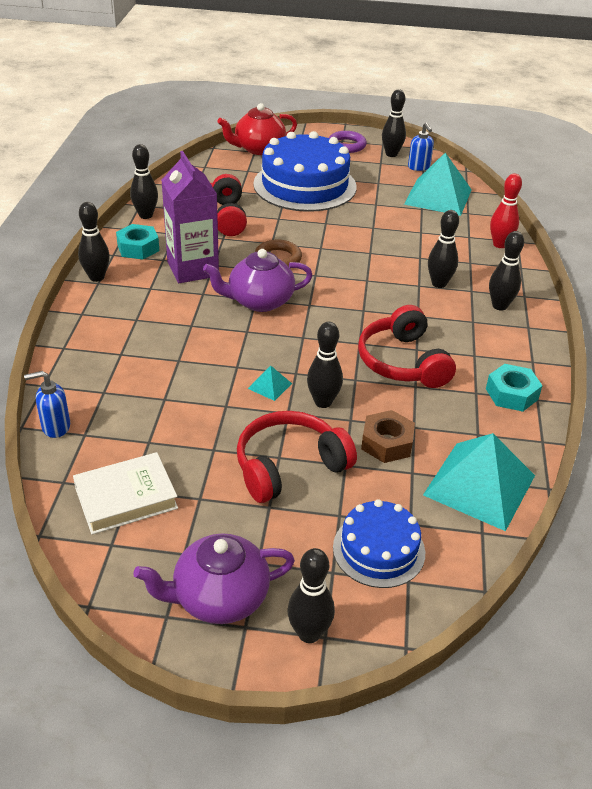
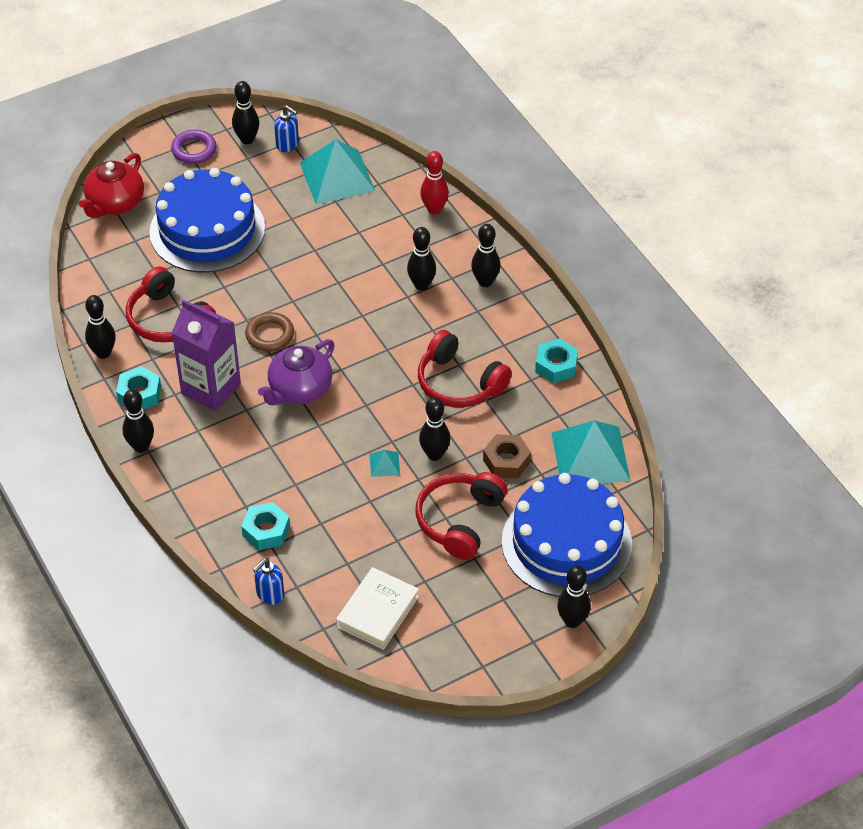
camera: 35 degrees left, 10 degrees up
purple teapot [133,534,295,624] -> none
blue cake [333,499,425,588] -> blue cake [502,473,632,597], size x1.84
none -> turquoise nut [241,502,290,550]

